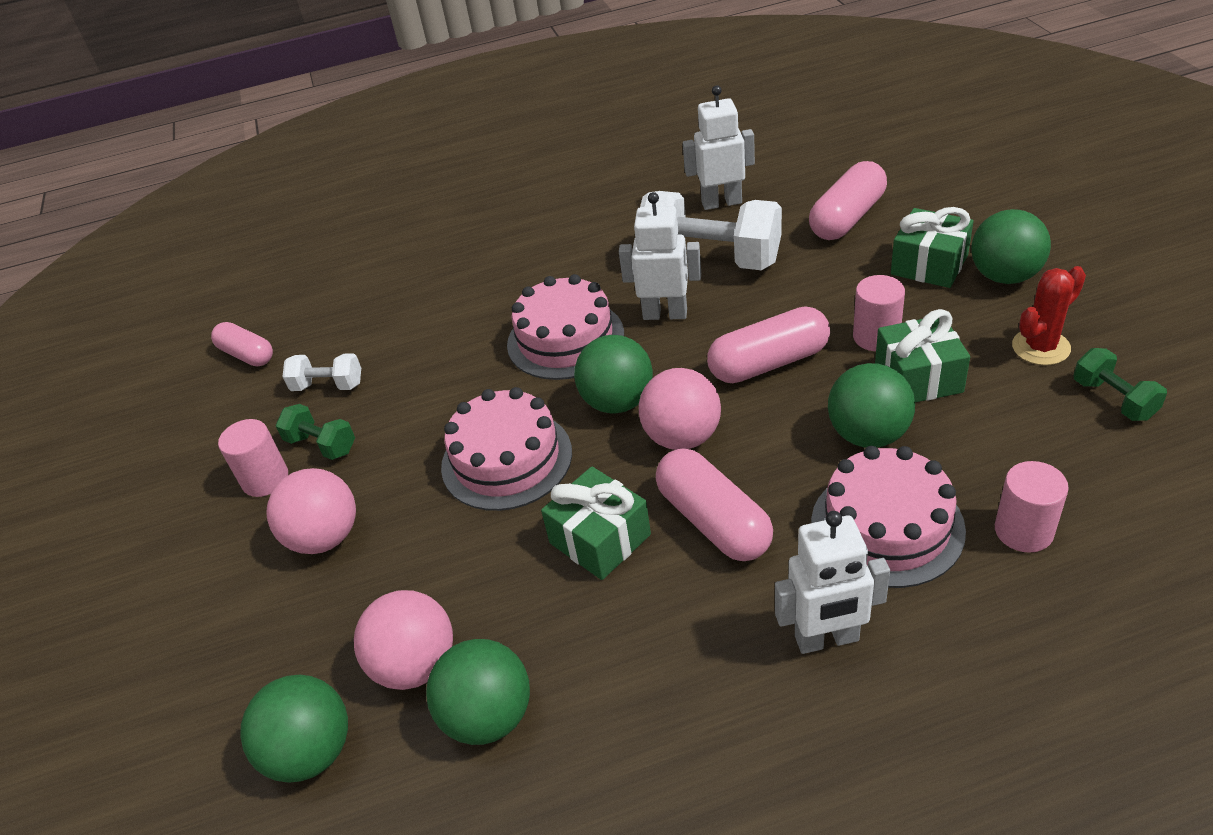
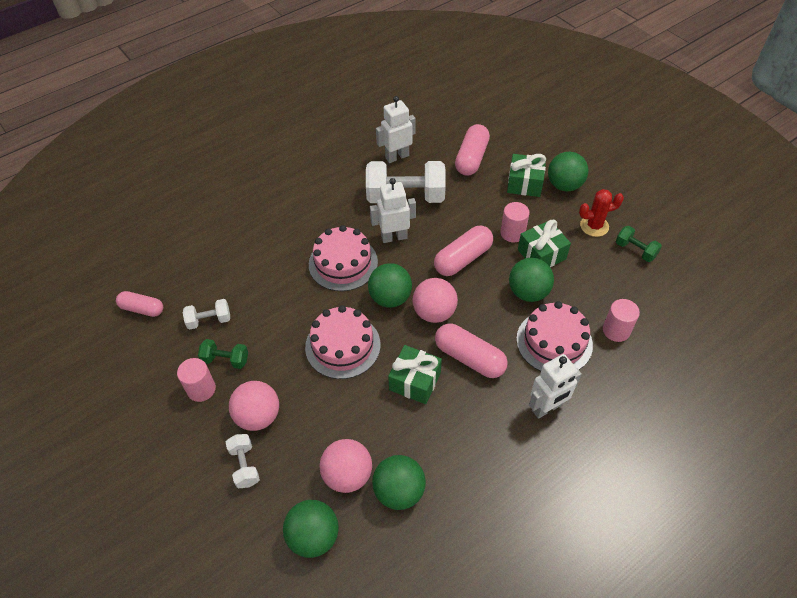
camera: 25 degrees left, 10 degrees up
red cactus [1012,266,1086,365] -> red cactus turned 45 degrees clockwise [579,189,624,237]
none -> white dumbbell [226,434,260,488]

